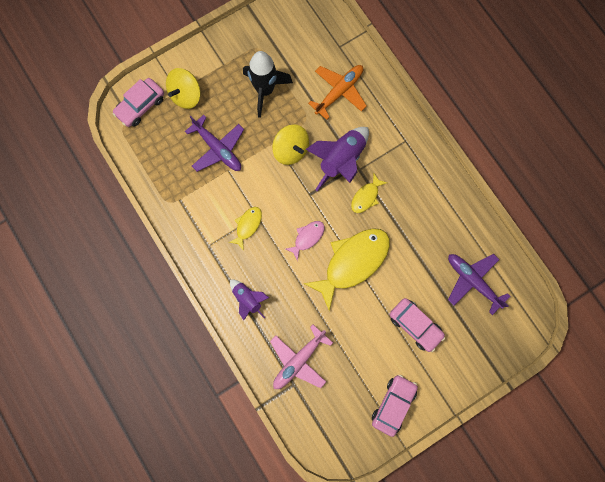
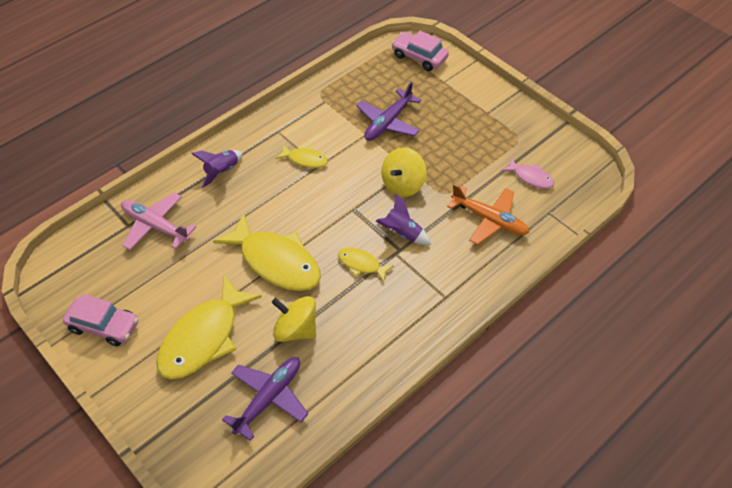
camera: 80 degrees right, 25 degrees down
yellow spinning top [166,68,201,109] -> yellow spinning top moved to [272,296,316,342]
black rocket [243,51,293,118] -> none
pink fish [285,221,325,261] -> pink fish moved to [501,158,554,189]
purple rocket [305,127,369,191] -> purple rocket [376,194,431,245], size x0.59
pink car [390,298,445,352] -> yellow fish [156,275,262,379]

